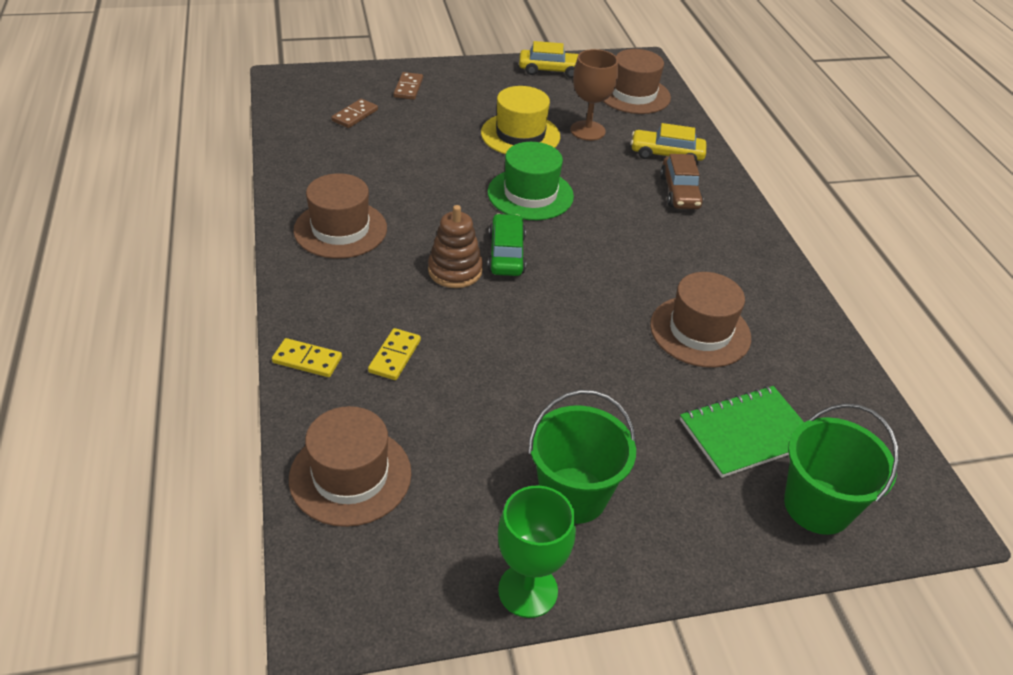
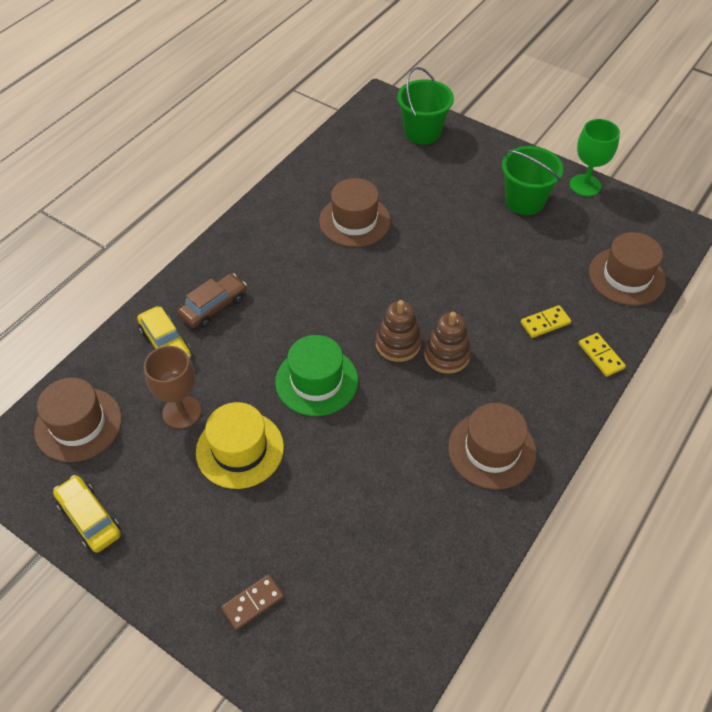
camera: 130 degrees left, 10 degrees up
brown domino [331,99,378,128] -> none
green car [487,214,526,276] -> brown stacking toy [376,300,421,362]
green notebook [680,386,804,478] -> none

